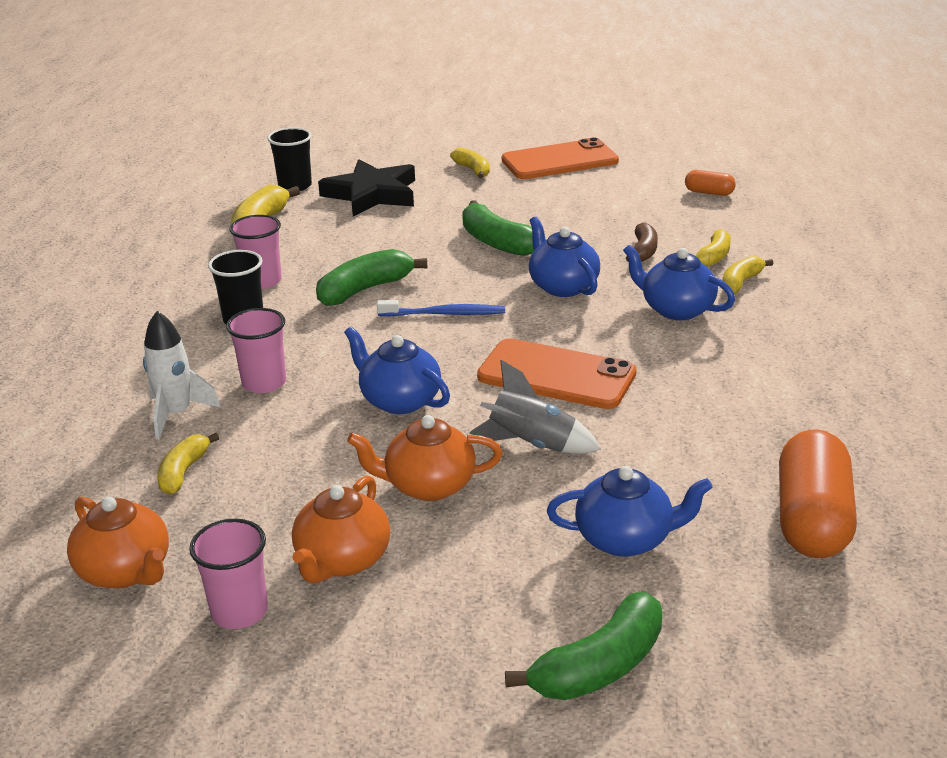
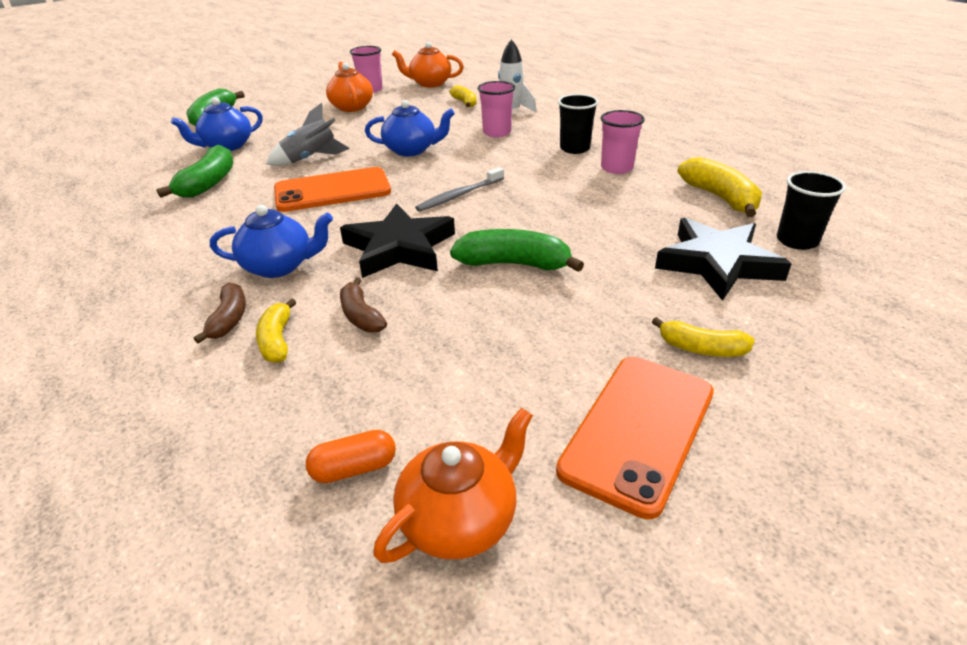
camera: 140 degrees right, 5 degrees up
green banana [316,249,427,306] -> green banana moved to [156,145,233,198]
orange teapot [347,415,502,501] -> orange teapot moved to [373,408,533,563]
blue toothbrush [377,300,505,316] -> grey toothbrush [415,167,504,212]
blue teapot [529,217,600,297] -> black star [340,203,455,278]
yellow banana [722,256,774,294] -> brown banana [194,283,246,344]
orange capsule [779,429,857,558] -> none

